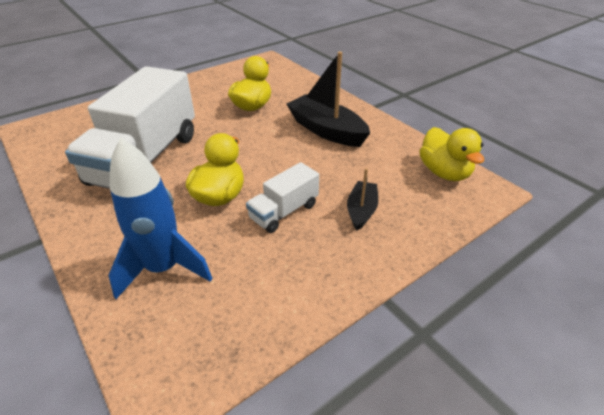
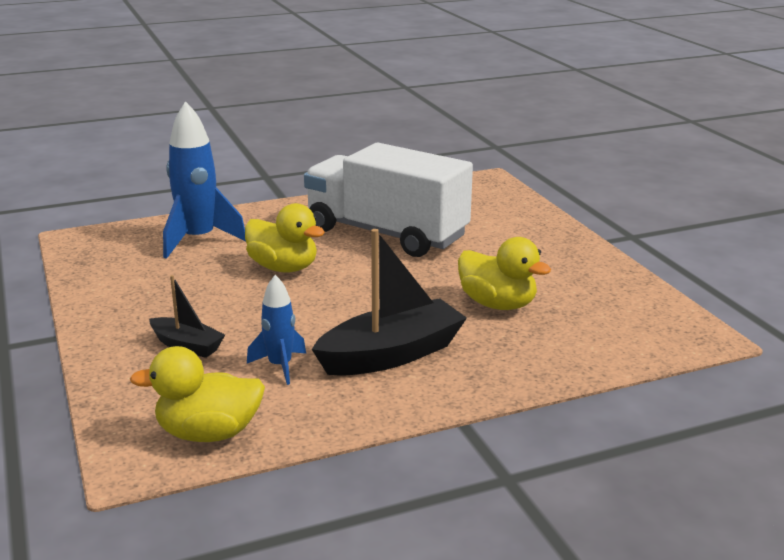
camera: 105 degrees right, 15 degrees down
white truck [246,162,319,233] -> none
none -> blue rocket [247,275,306,385]

